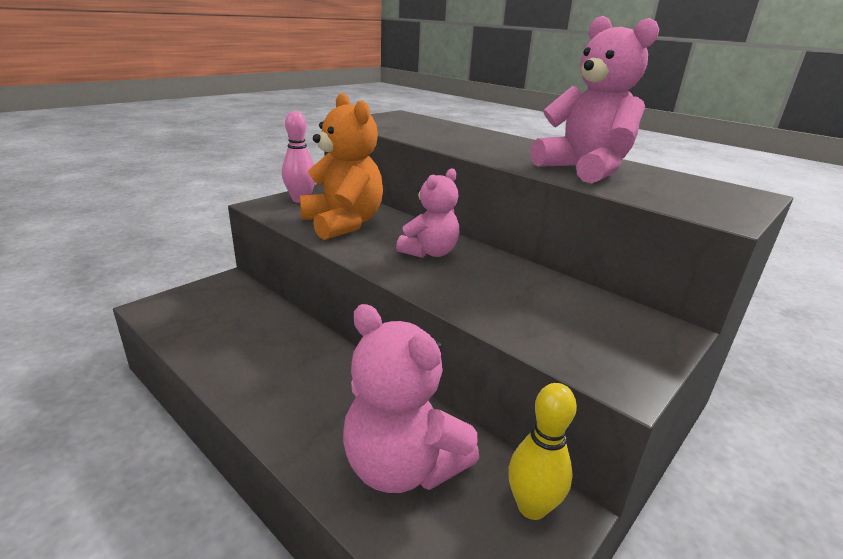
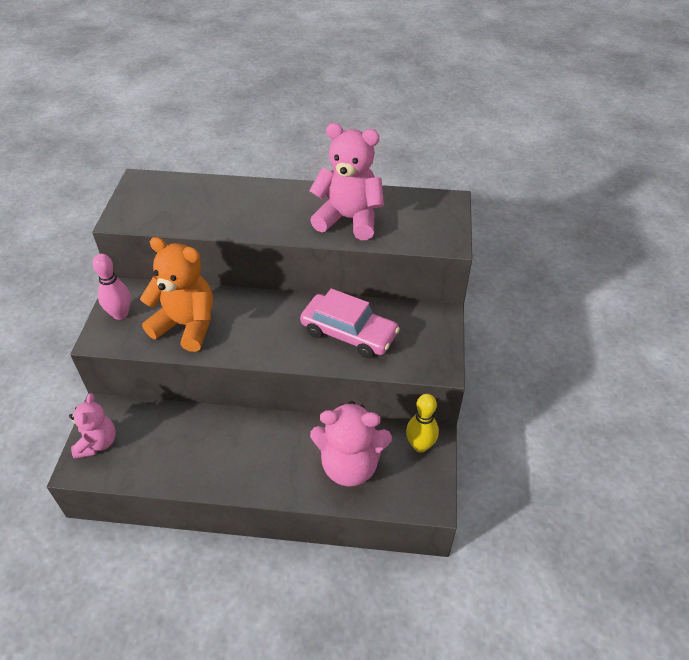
camera: 35 degrees left, 20 degrees up
pink teddy bear [396,168,459,258] -> pink teddy bear moved to [69,393,116,459]
none -> pink car [300,288,400,358]

